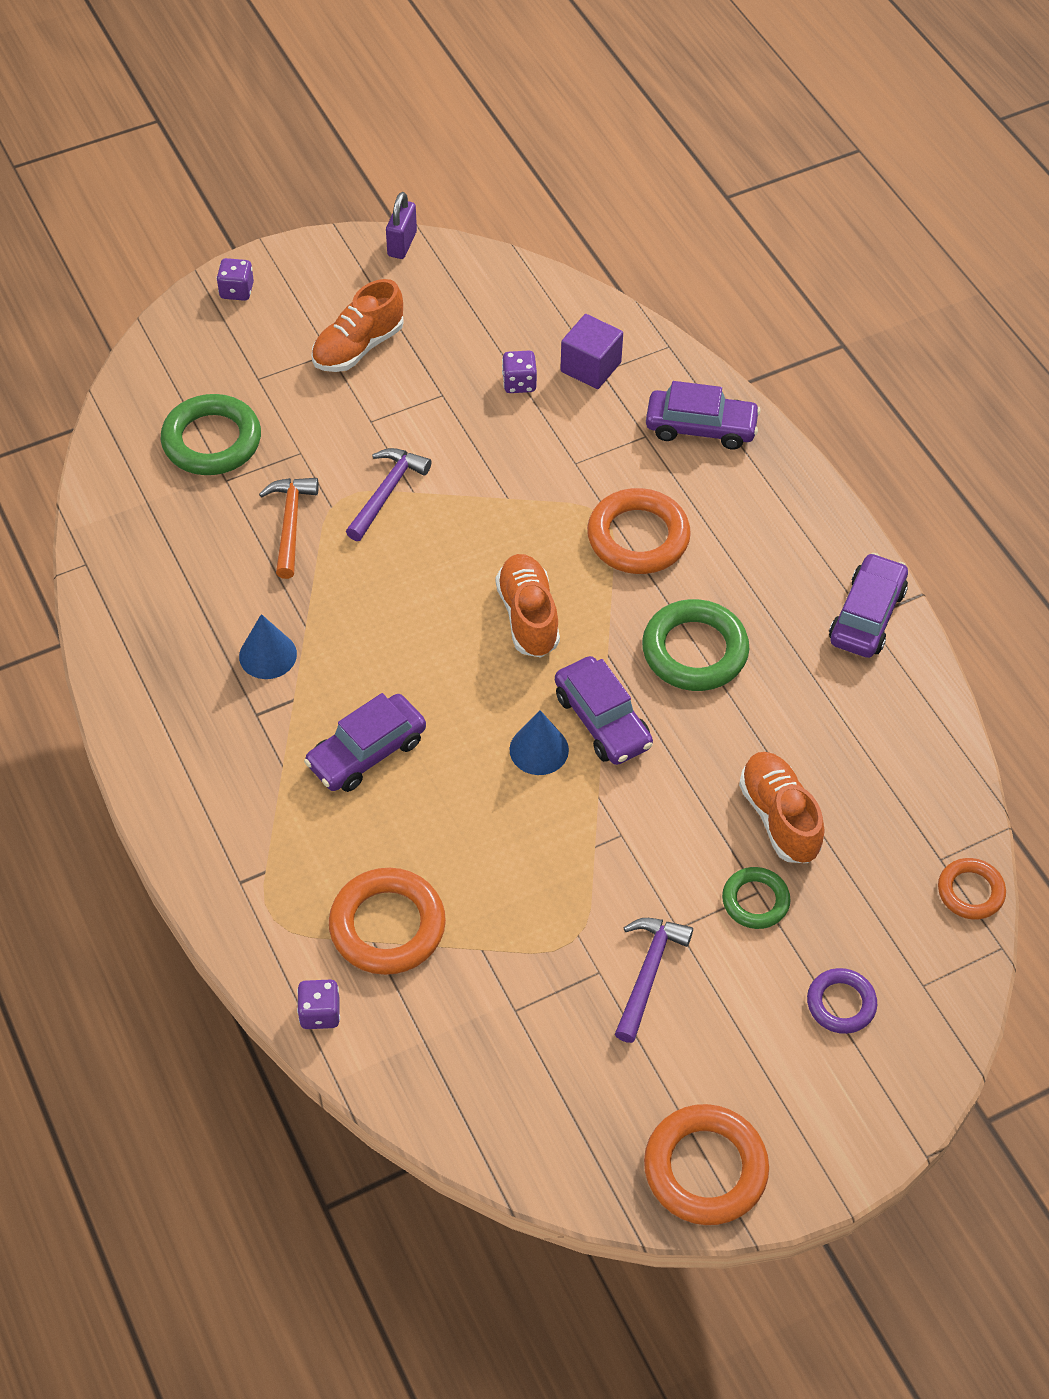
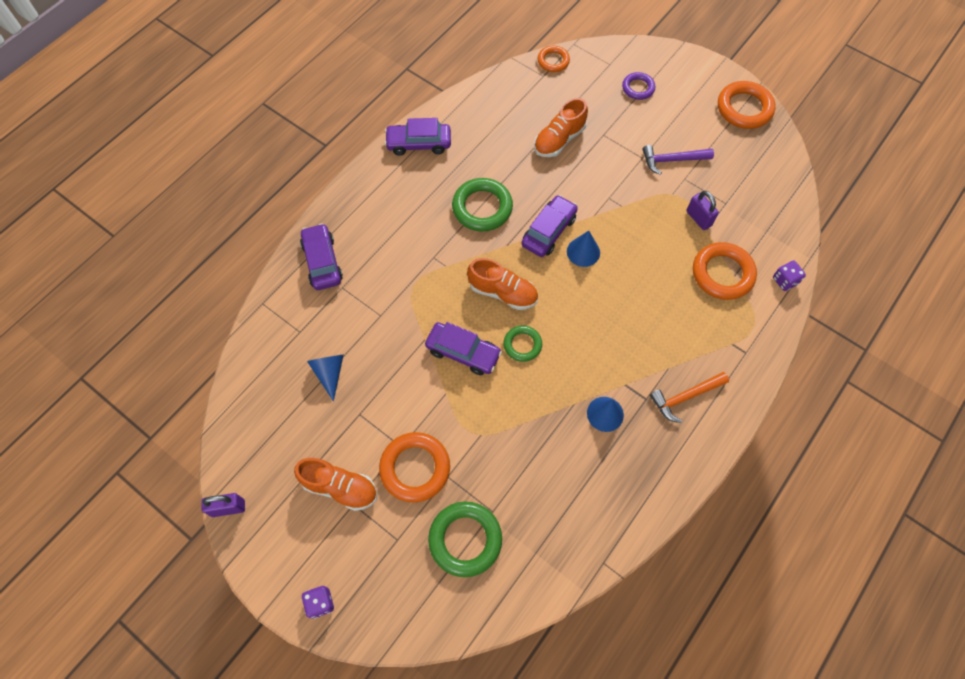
camera: 115 degrees left, 10 degrees up
orange hammer [259,478,319,579] -> orange hammer moved to [650,372,729,423]
purple car [304,693,426,792] -> purple car moved to [425,322,502,375]
purple hammer [346,448,432,541] -> none
orange shoe [496,554,560,657] -> orange shoe turned 120 degrees counterclockwise [467,258,538,310]
purple dice [502,351,537,393] -> blue cone [307,355,344,401]
purple cube [560,314,623,389] -> none
orange ring [587,488,691,574] -> orange ring moved to [379,432,450,503]
green ring [722,867,791,929] -> green ring moved to [503,325,542,362]
none -> purple padlock [686,191,719,230]

